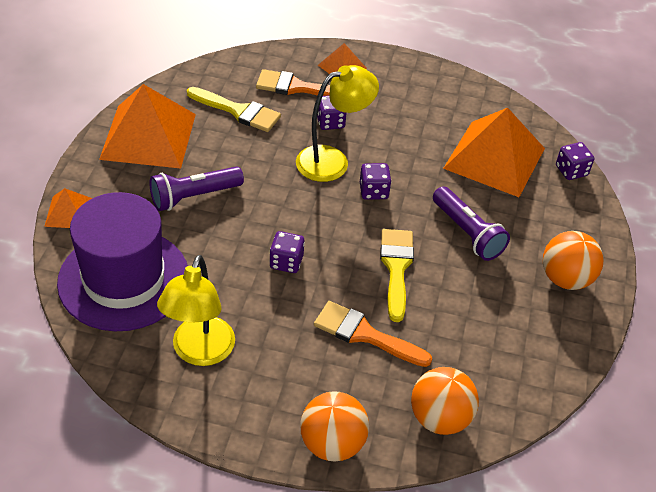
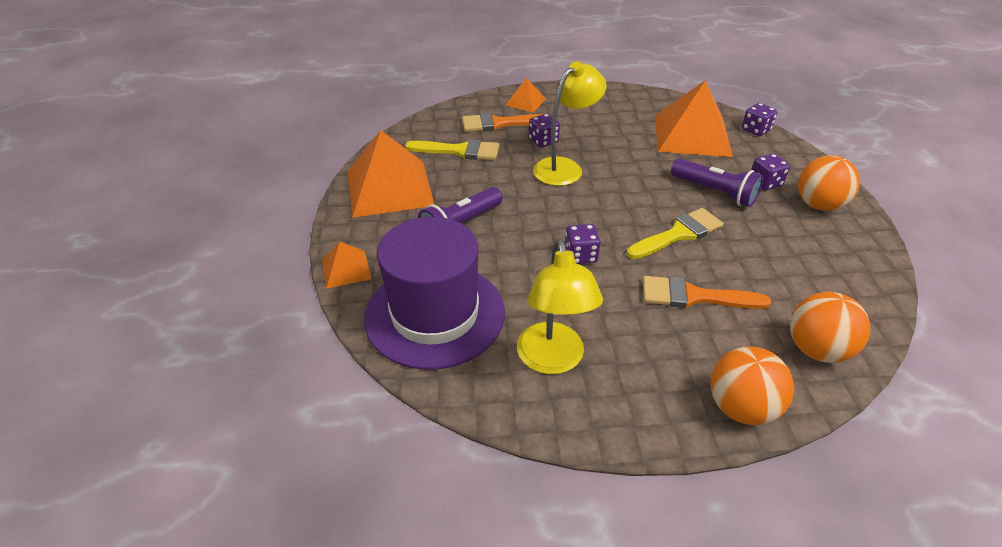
camera: 15 degrees left, 5 degrees down
purple dice [360,163,391,200] -> purple dice moved to [751,154,790,190]
yellow brush [380,229,414,322] -> yellow brush turned 75 degrees clockwise [627,208,724,259]

